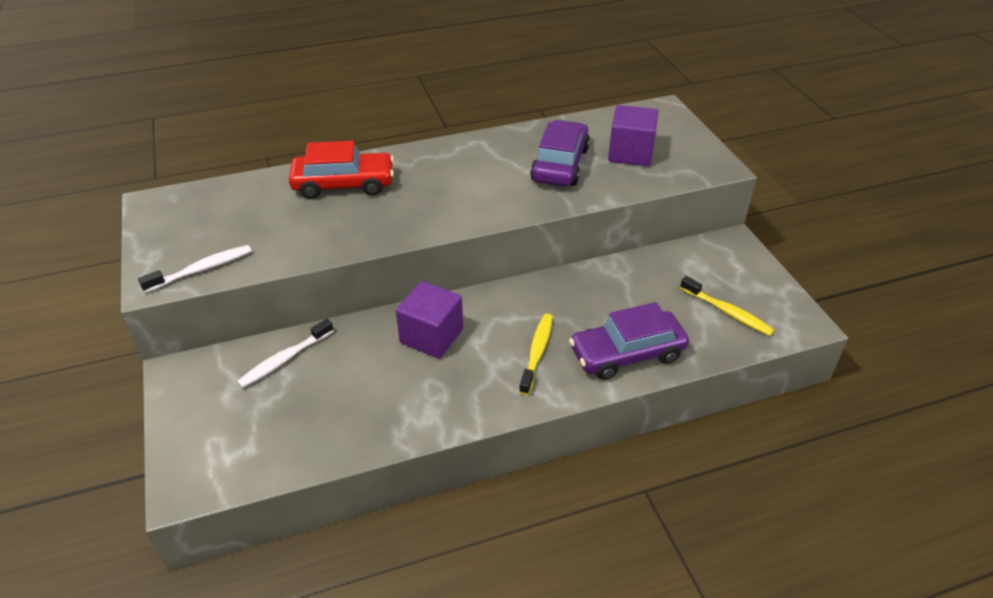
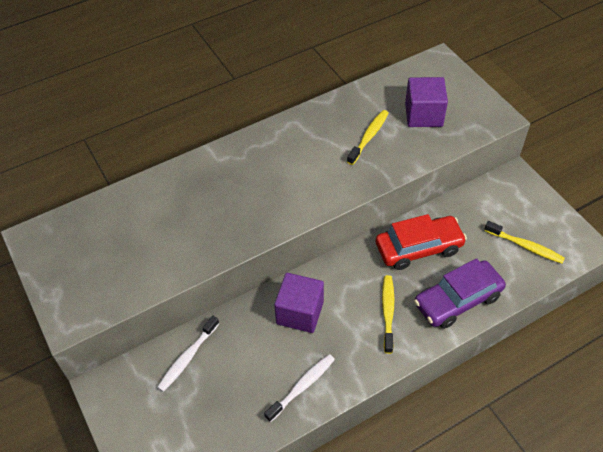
camera: 10 degrees left, 10 degrees up
white toothbrush [138,245,252,293] -> white toothbrush moved to [264,354,335,422]
red car [289,141,394,199] -> red car moved to [375,214,467,270]
purple car [530,120,590,186] -> yellow toothbrush [347,110,388,165]

